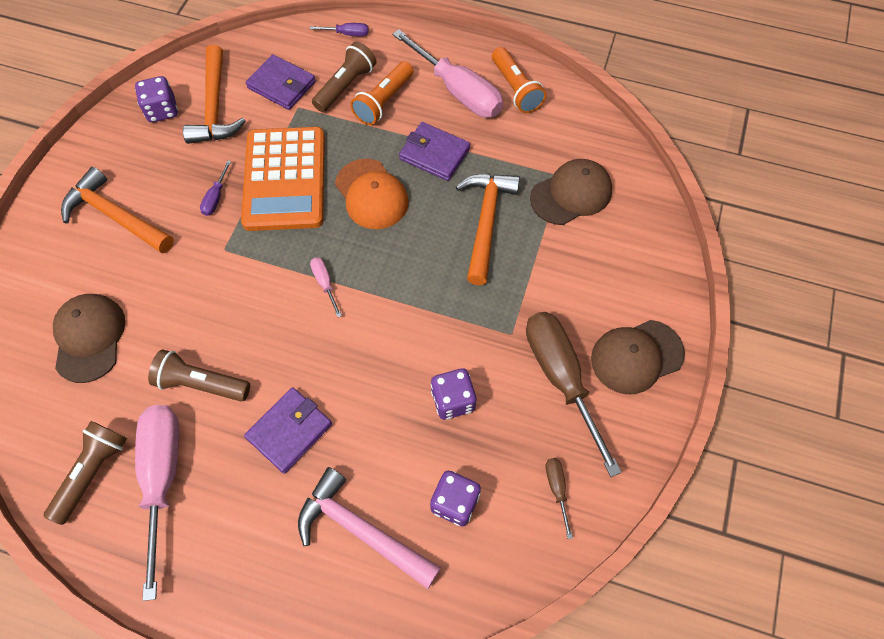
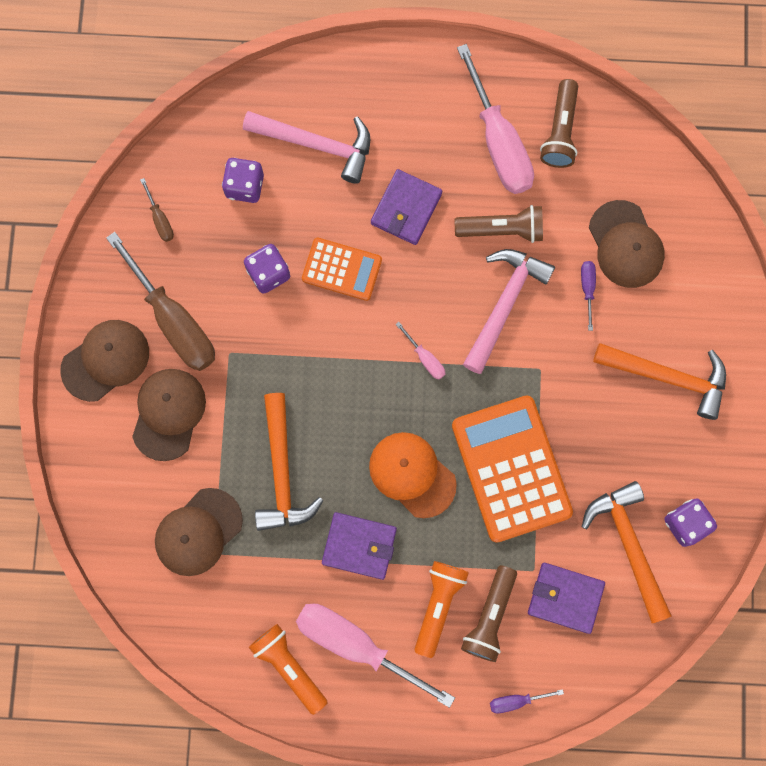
camera: 165 degrees right, 15 degrees up
purple screwdriver [200,160,231,216] -> purple screwdriver moved to [581,261,596,331]
none -> brown cap [132,369,206,461]
none -> orange calculator [302,238,382,301]
none -> pink hammer [463,249,555,374]

